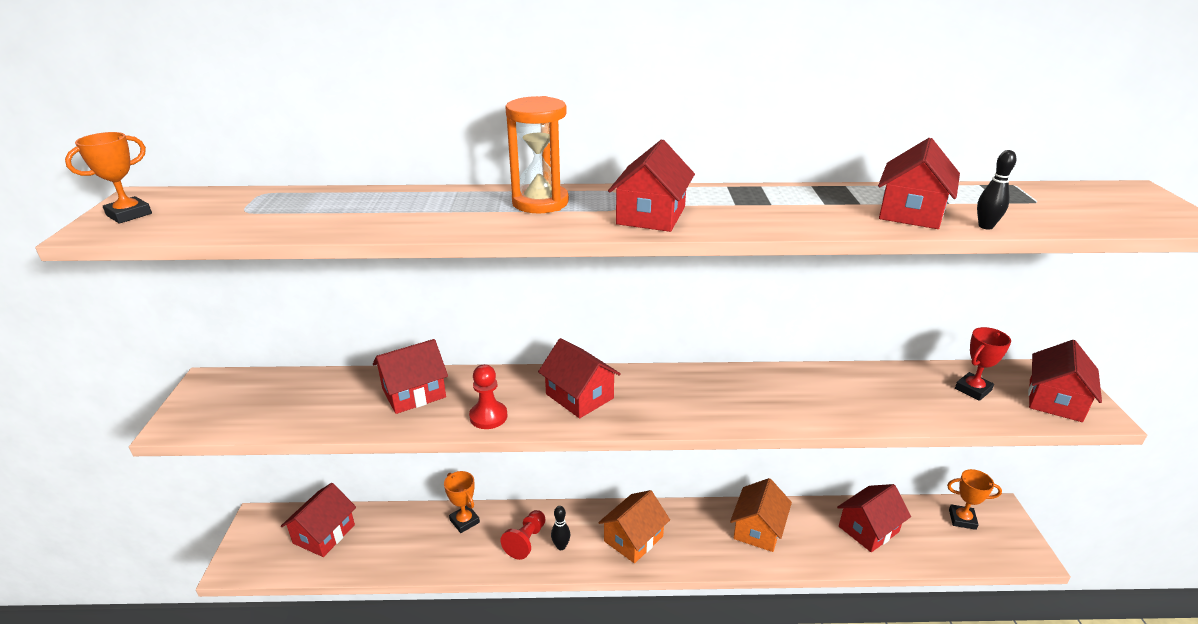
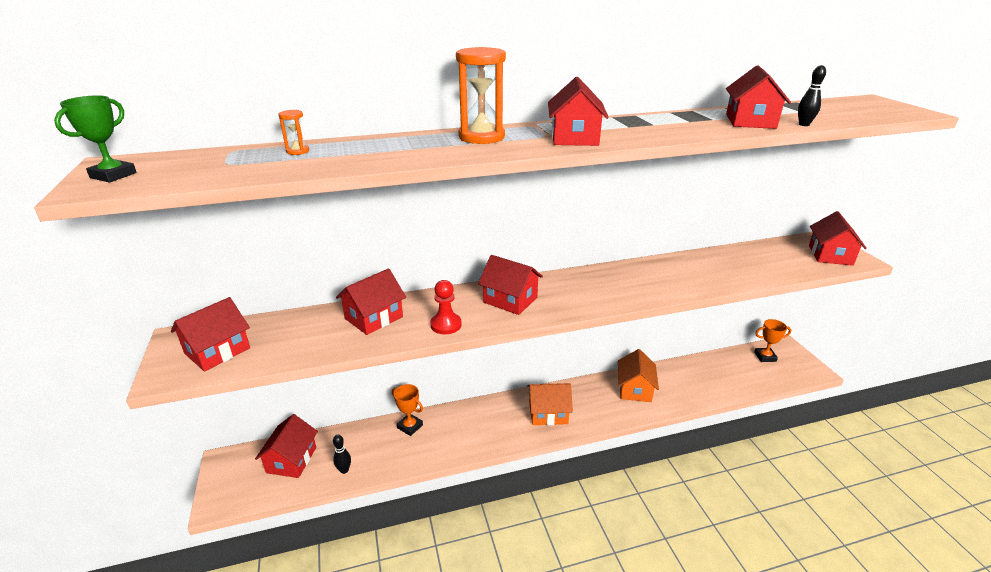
camera: 15 degrees left, 0 degrees up
orange trophy [65,132,152,224] -> green trophy [54,95,137,183]
red pawn [501,510,545,560] -> none
black bowling pin [551,506,570,550] -> black bowling pin moved to [333,435,351,474]
orange house [598,490,670,563] -> orange house turned 60 degrees clockwise [527,383,573,425]
red house [837,484,911,552] -> red house moved to [171,297,250,372]
red trophy [955,327,1011,401] -> none
none -> orange hourglass [278,110,309,155]

